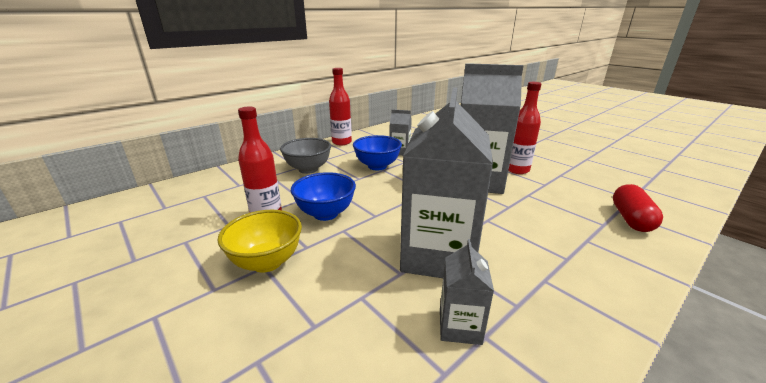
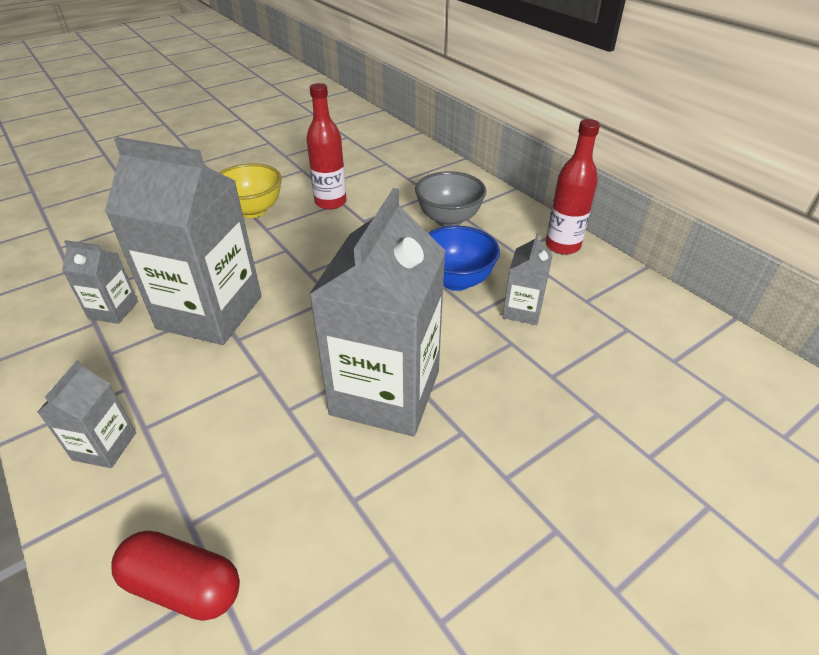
camera: 95 degrees right, 15 degrees up
blue bowl [291,172,356,221] -> none
red bottle [508,82,541,174] -> none
none -> grey carton [38,361,136,468]

